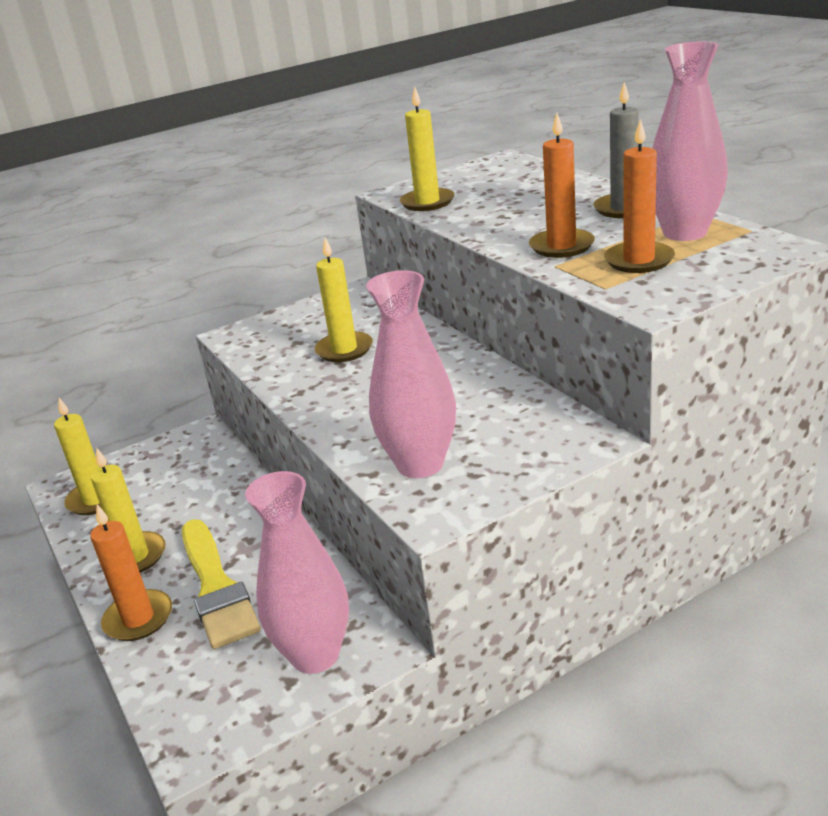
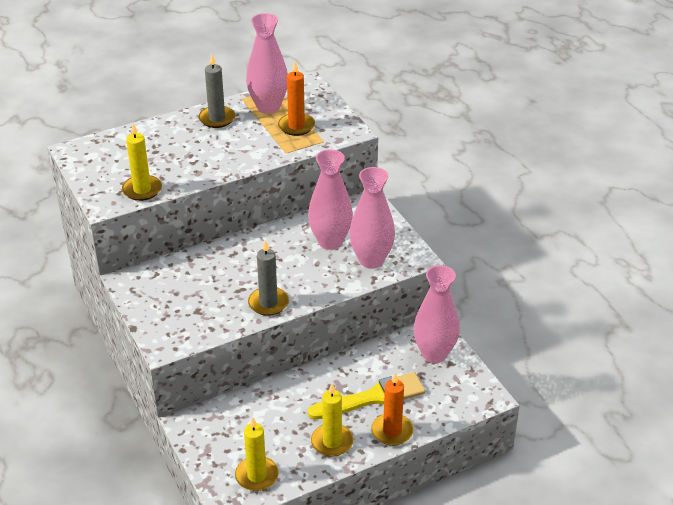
camera: 90 degrees left, 10 degrees up
yellow candle [315,238,373,362] -> none
orange candle [529,113,595,258] -> none
none -> grey candle [248,240,289,316]
none -> pink vase [308,149,353,250]

